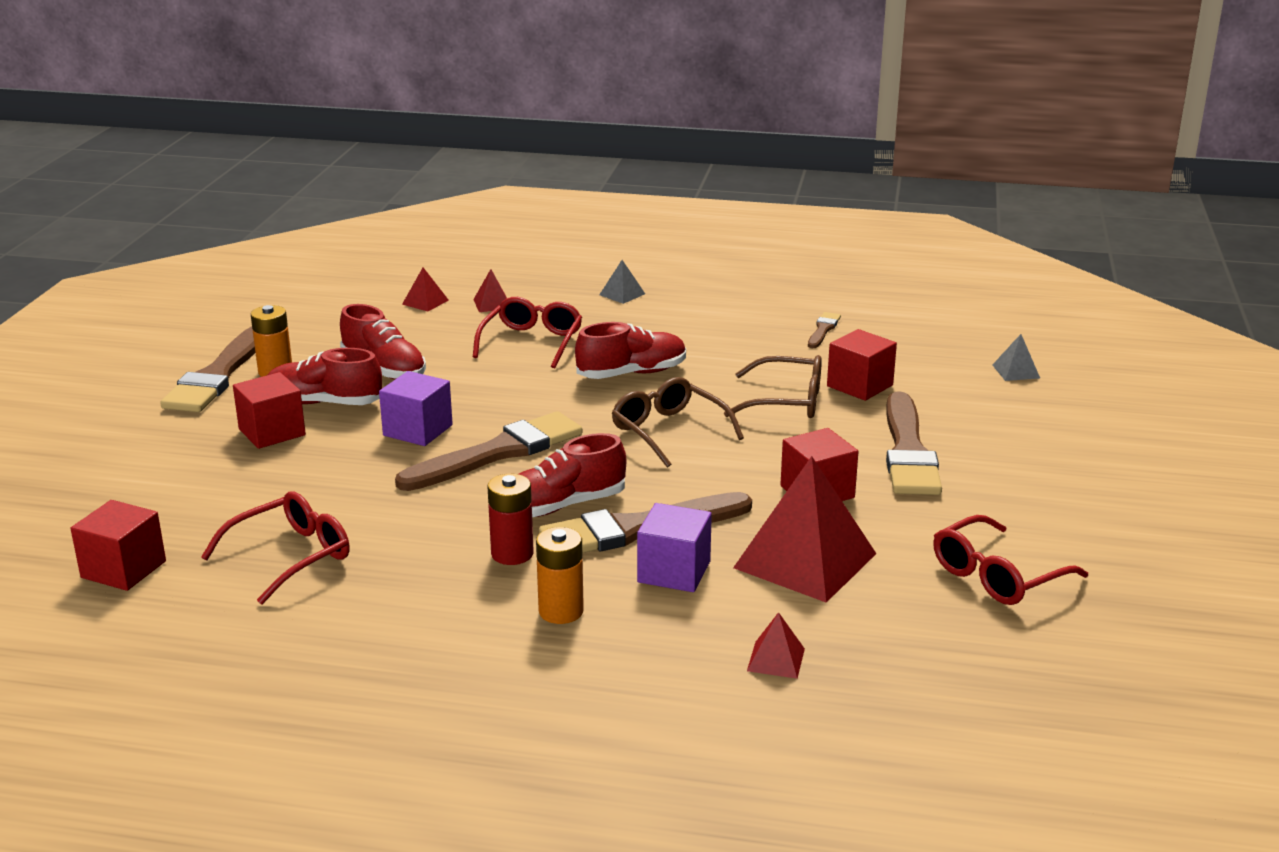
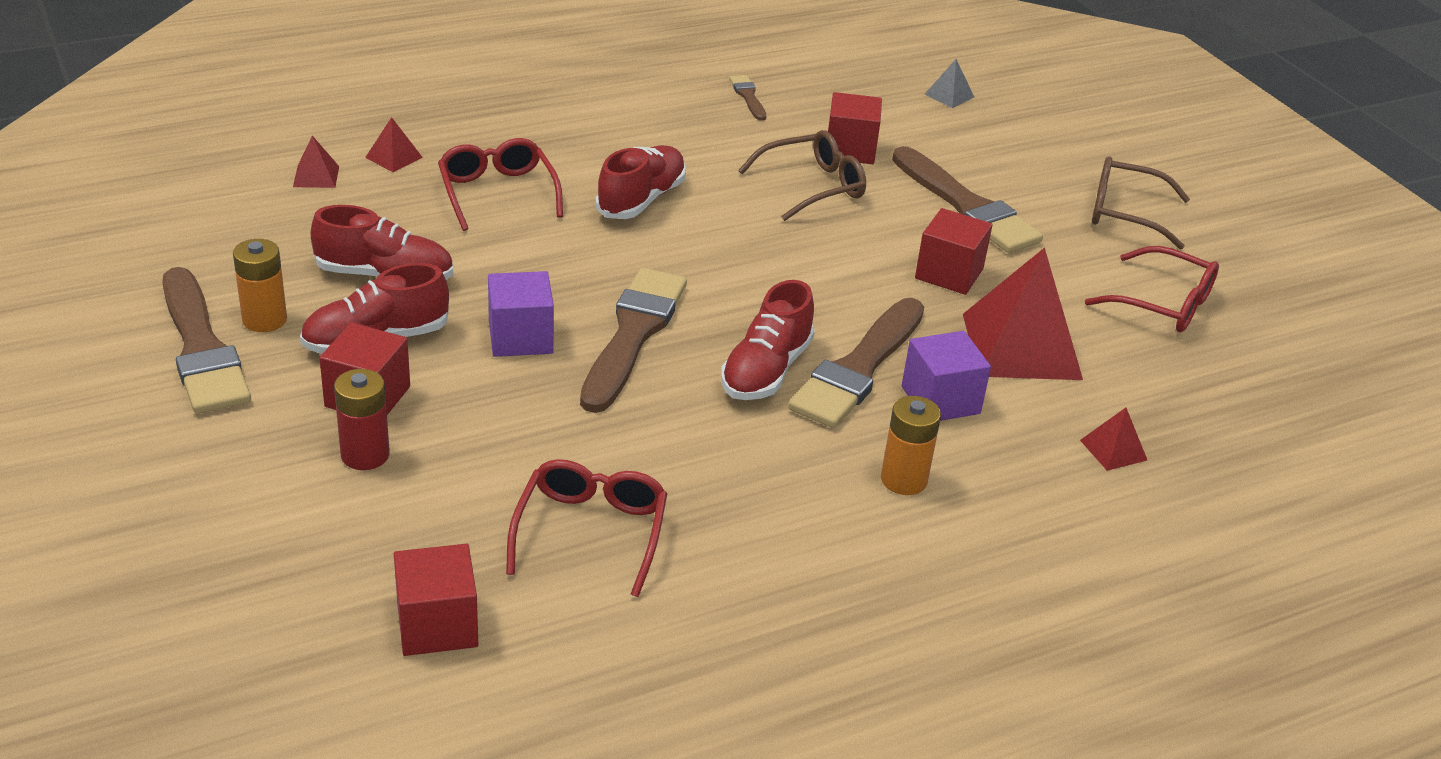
camera: 40 degrees left, 10 degrees up
red battery [488,474,534,565] -> red battery moved to [334,369,390,470]
grey pyramid [599,260,645,304] -> none
brown glasses [612,377,744,467] -> brown glasses moved to [1092,156,1190,250]
red glasses [933,515,1088,605] -> red glasses turned 75 degrees counterclockwise [1085,246,1219,332]

